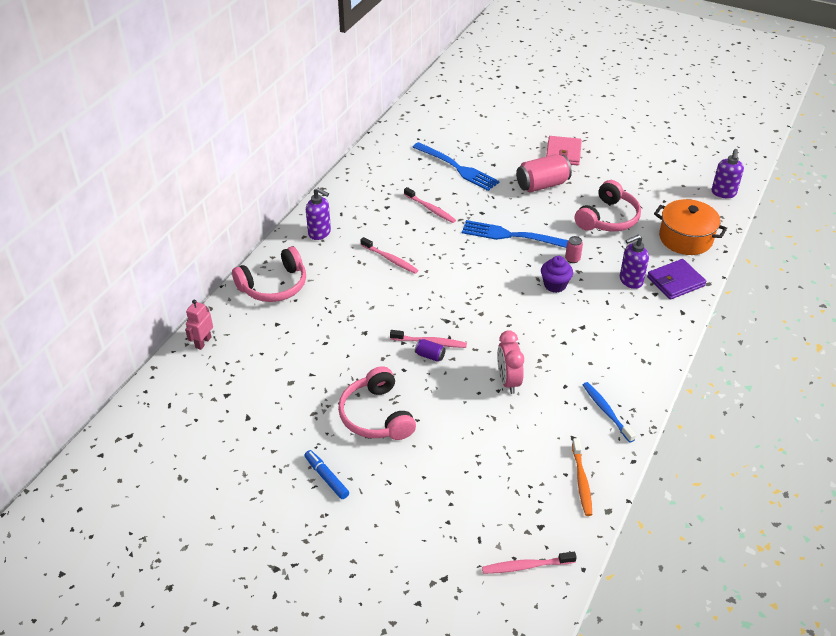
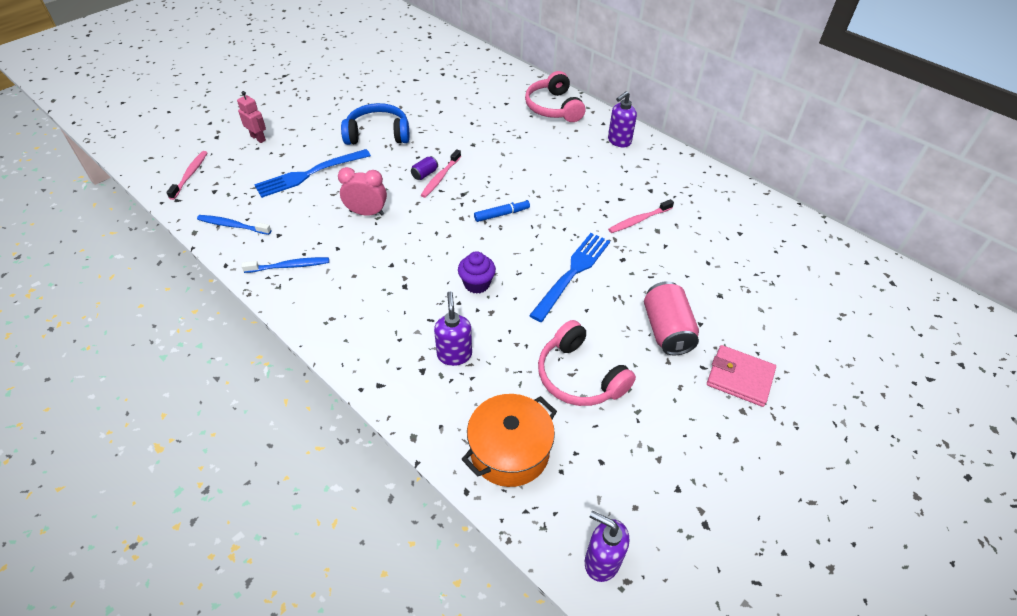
camera: 105 degrees right, 5 degrees up
pink robot [185,300,213,350] -> pink robot moved to [237,91,266,143]
blue marker [305,450,349,499] -> blue marker moved to [474,199,530,222]
pink headphones [338,366,416,440] -> blue headphones [341,103,409,145]
pink toothbrush [361,237,418,274] -> none
blue fork [413,142,500,191] -> blue fork moved to [254,149,371,198]
pink can [565,236,583,263] -> none
orange toothbrush [572,438,592,516] -> blue toothbrush [197,215,271,235]
purple wallet [647,259,706,300] -> none

